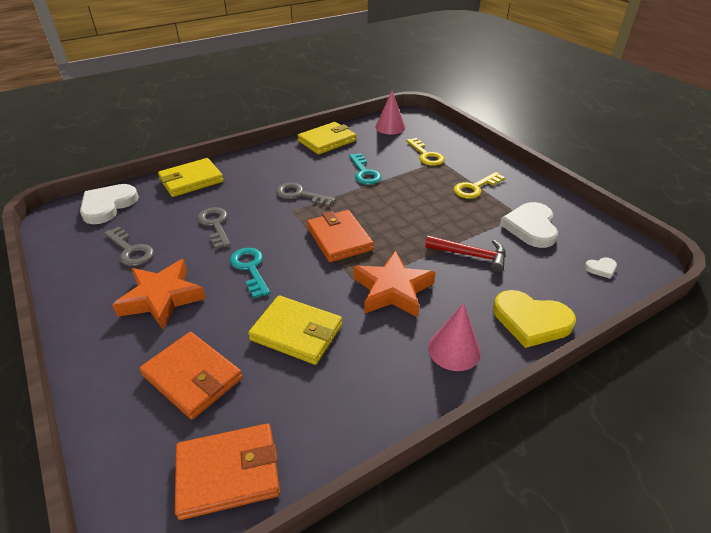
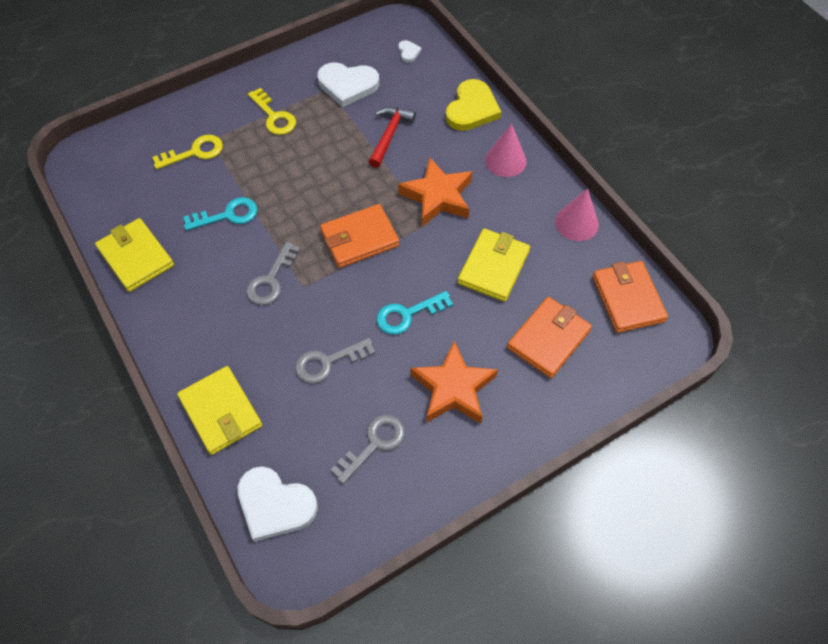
camera: 90 degrees left, 20 degrees up
pink cone [375,90,405,135] -> pink cone moved to [555,188,599,241]

